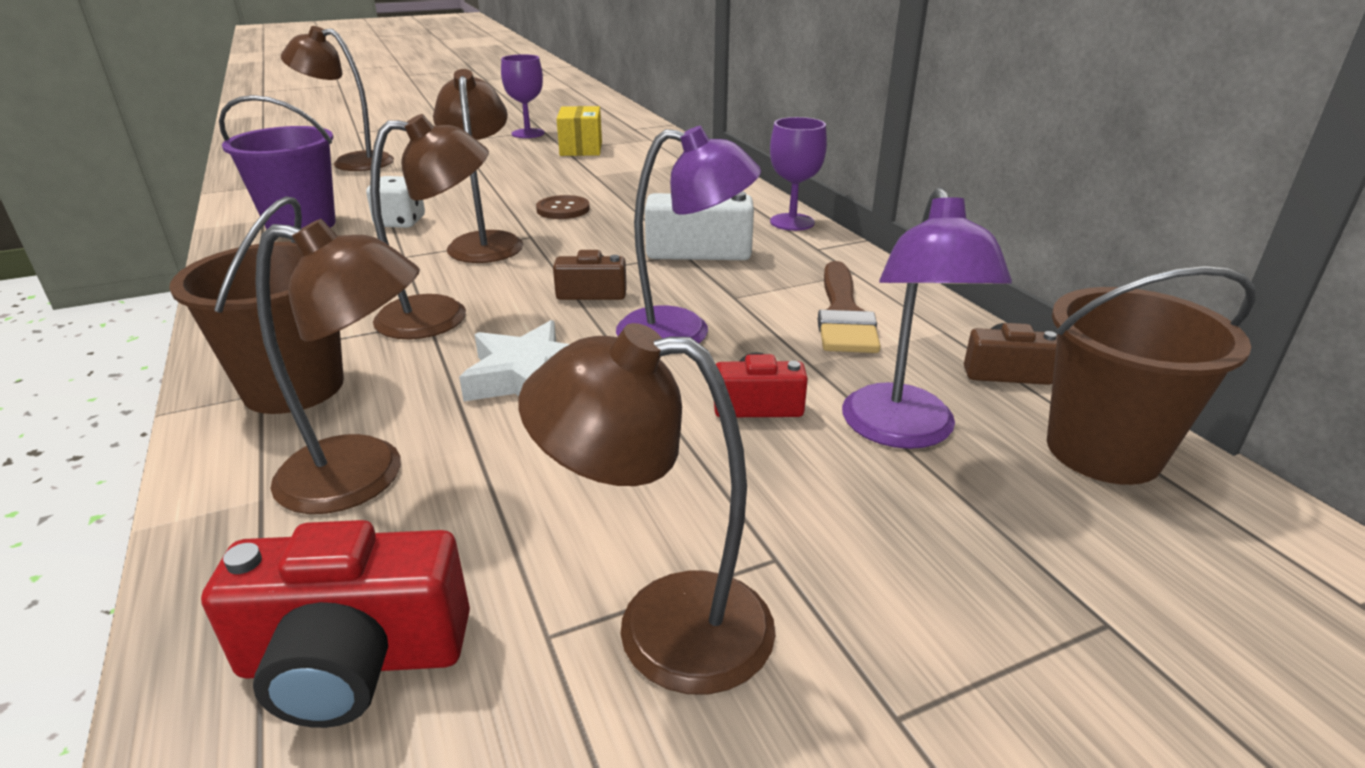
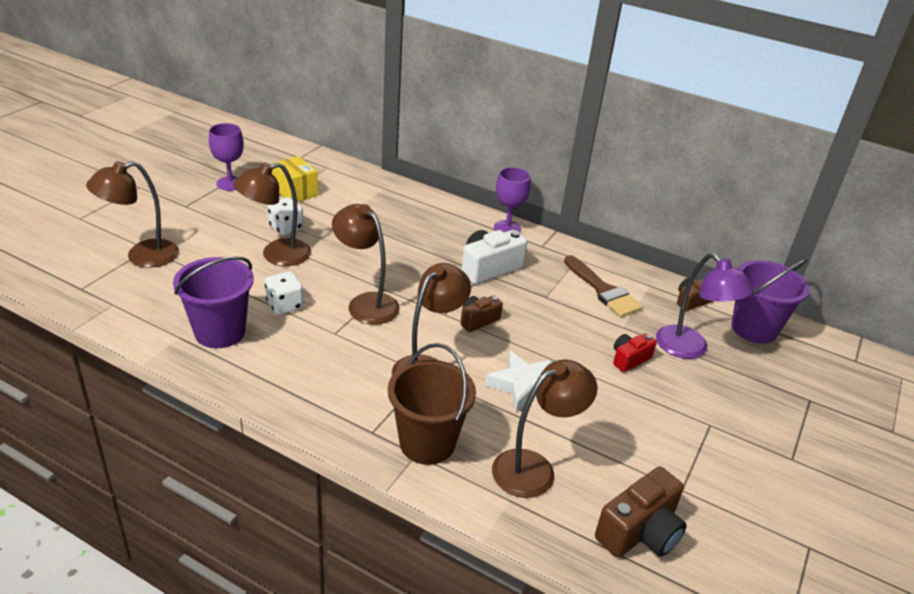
camera: 40 degrees left, 5 degrees up
red camera [201,520,470,728] -> brown camera [595,467,687,558]
brown lamp [518,323,775,695] -> brown lamp moved to [233,162,311,266]
brown button [536,195,590,219] -> none
purple lamp [616,126,761,344] -> none
brown bucket [1047,266,1256,485] -> purple bucket [731,259,810,344]
none -> white dice [267,197,303,235]

